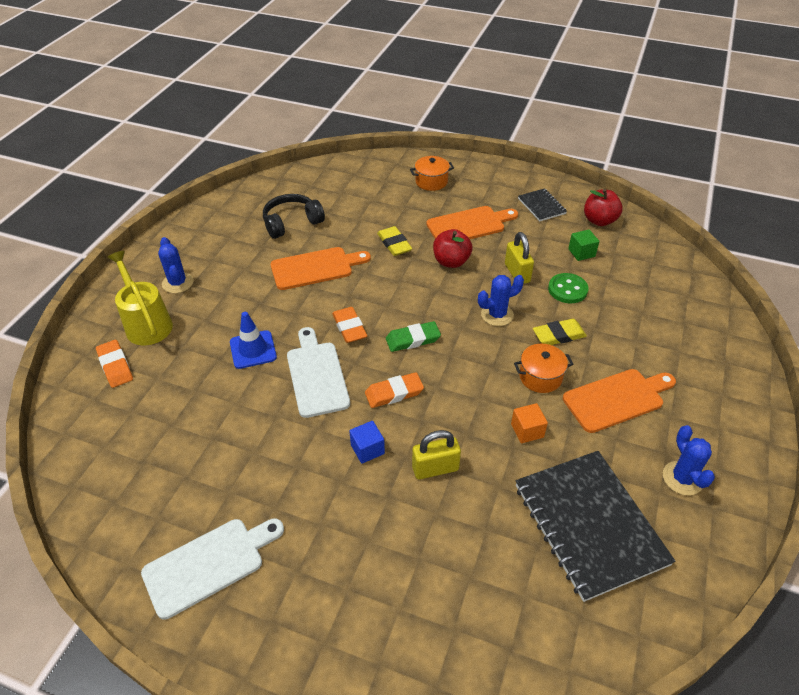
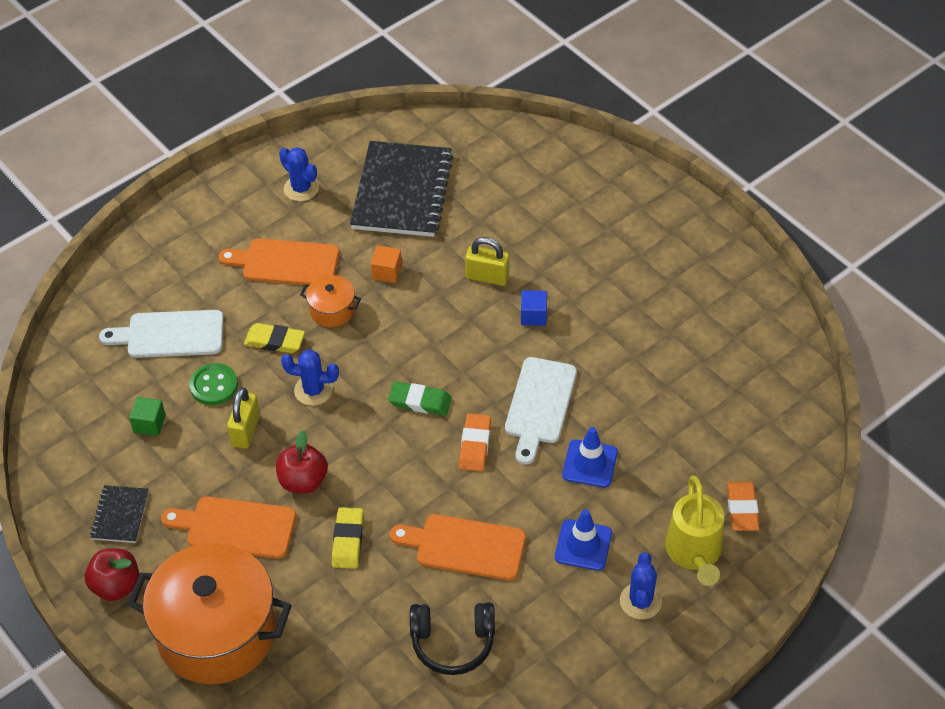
camera: 150 degrees left, 5 degrees up
white cutting board [141,518,284,620] -> white cutting board moved to [99,310,224,358]
orange eraser [365,372,424,408] -> none
orange pot [410,156,454,191] -> orange pot [127,543,292,684], size x2.30
red apple [584,189,623,226] -> red apple moved to [85,548,139,601]
blue cactus [663,425,715,496] -> blue cactus turned 60 degrees counterclockwise [279,147,319,201]
none -> blue traffic cone [555,509,612,571]

